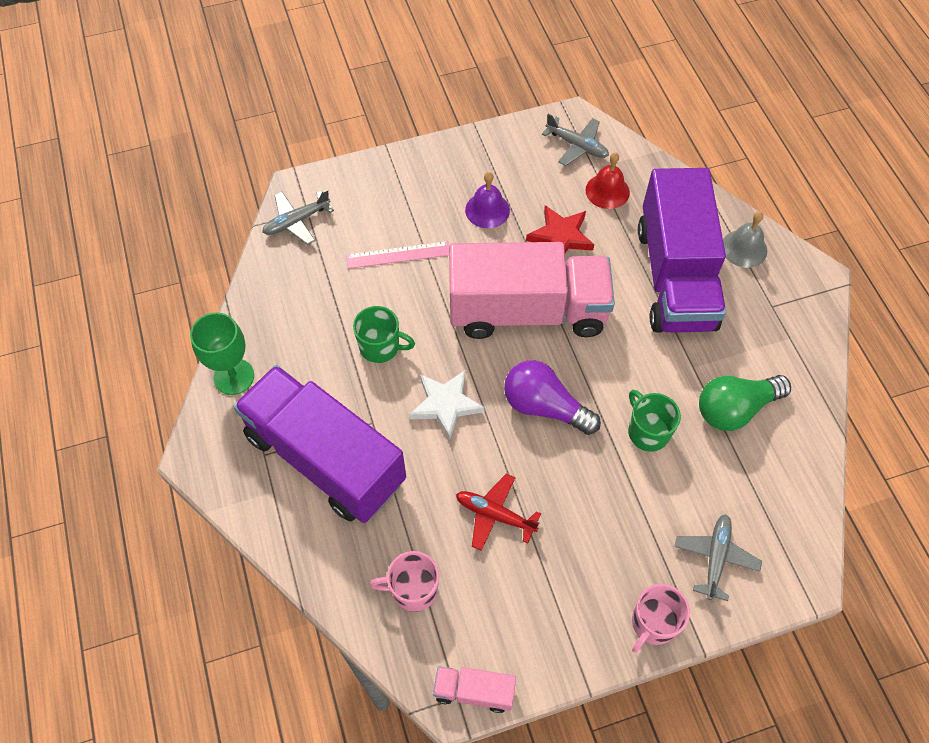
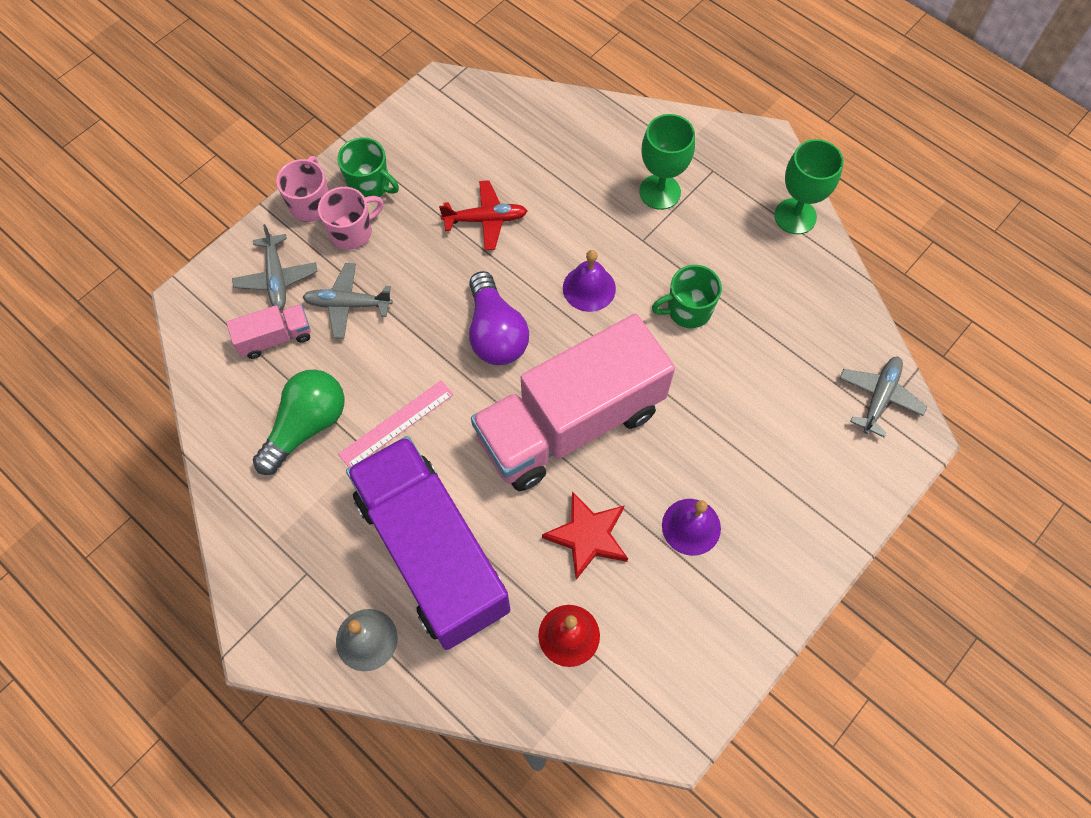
camera: 150 degrees right, 5 degrees up
purple truck [234,365,406,523] -> green goblet [639,114,695,210]
pink ruler [346,241,449,269] -> pink ruler moved to [338,380,454,467]
pink mug [370,551,439,612] -> pink mug moved to [318,187,384,250]
white star [409,370,484,440] -> purple bell [563,250,616,312]
pink truck [433,666,516,713] -> pink truck moved to [226,304,311,359]
purple light bulb [504,360,601,435] -> purple light bulb turned 75 degrees clockwise [469,271,529,365]
grey plane [542,114,609,166] -> grey plane moved to [303,263,393,339]
green mug [628,390,681,452] -> green mug moved to [337,138,399,197]

